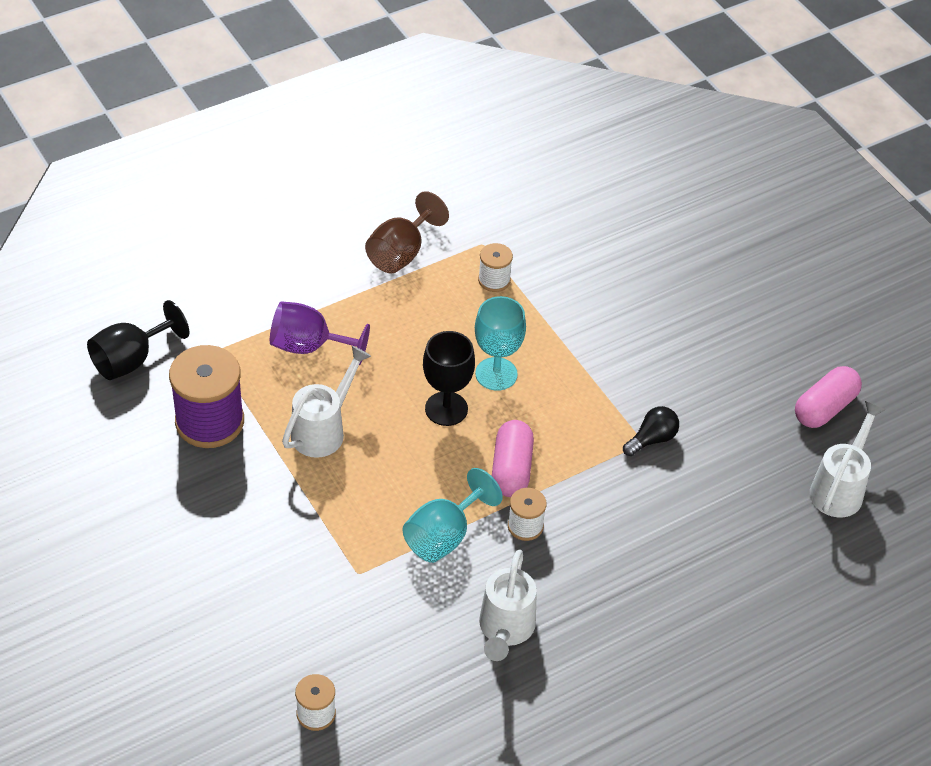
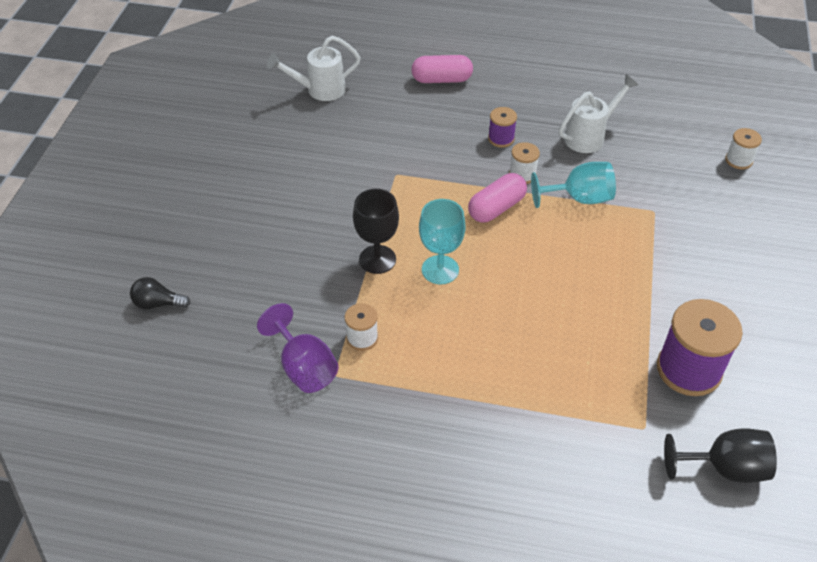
camera: 135 degrees left, 0 degrees up
purple goblet [270,301,370,365] -> purple goblet moved to [257,303,339,393]
white watering can [282,346,371,458] -> none
brown goblet [365,191,449,274] -> none
black goblet [423,331,475,426] -> black goblet moved to [353,189,399,274]
black light bulb [623,406,679,456] -> black light bulb moved to [130,277,191,309]
pink capsule [795,366,862,428] -> pink capsule moved to [411,55,473,83]
none -> purple spool [488,107,517,148]

